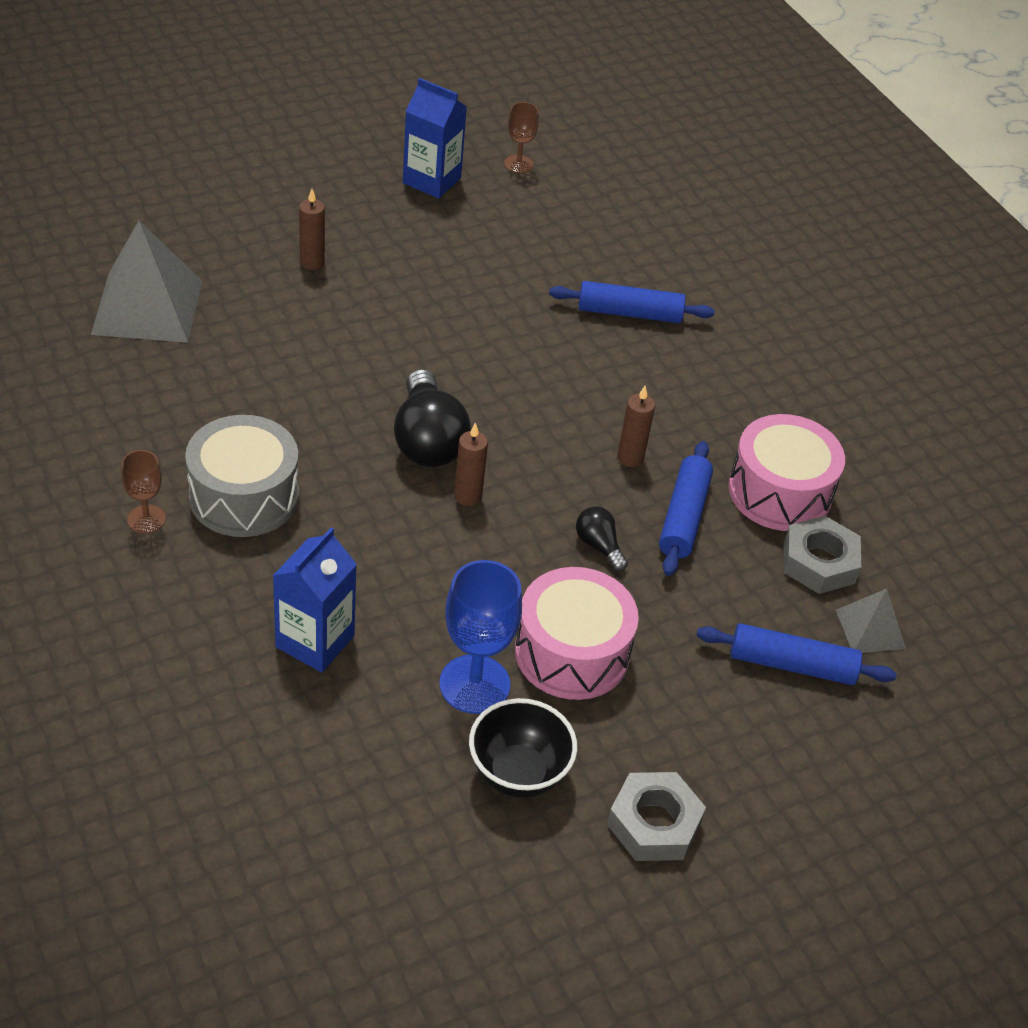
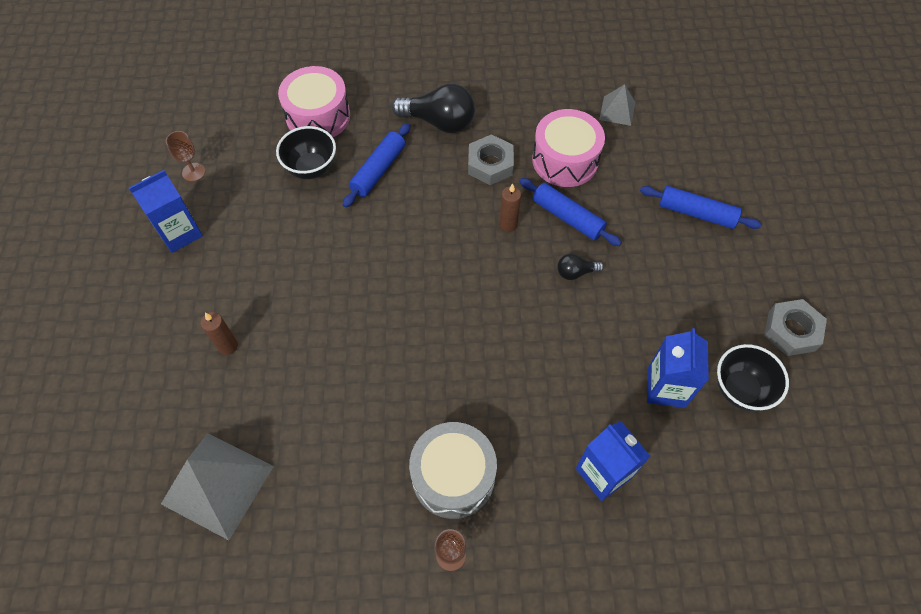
camera: 60 degrees left, 15 degrees up
black light bulb [394,369,471,467] -> black light bulb moved to [392,84,475,133]
blue goblet [439,560,522,714] -> blue carton [647,328,709,408]
brown candle [454,422,488,506] -> none
pink drum [515,567,639,700] -> pink drum moved to [278,66,350,137]
blue rolling pin [696,623,897,685] -> blue rolling pin turned 75 degrees clockwise [640,186,762,229]
grey nut [783,516,861,594] -> grey nut moved to [468,134,514,185]
grey pyramid [836,589,906,653] -> grey pyramid moved to [599,84,635,126]
none -> black bowl [276,126,336,179]

